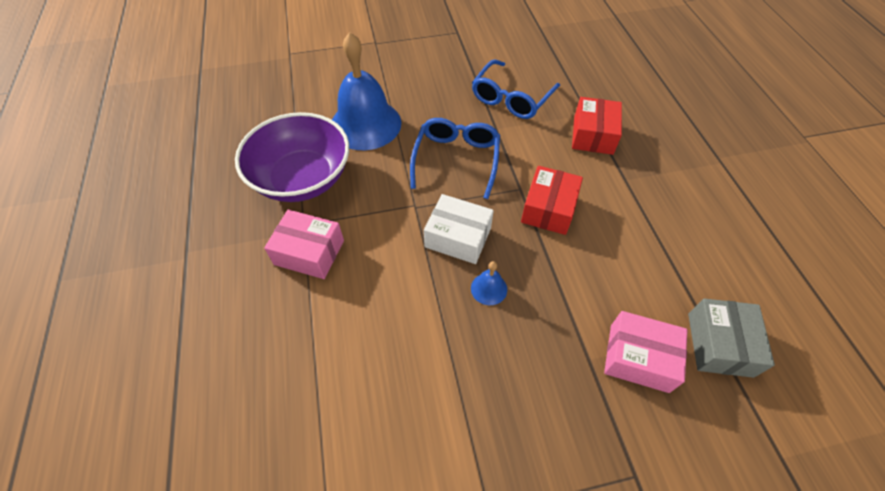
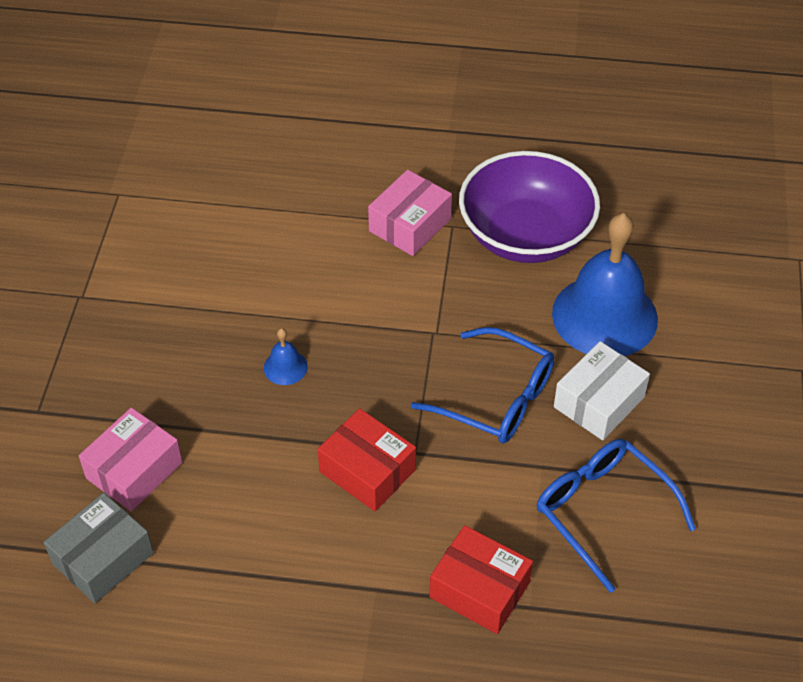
camera: 110 degrees right, 5 degrees down
white box [424,194,494,264] -> white box moved to [554,341,650,440]
grey box [688,298,775,378] -> grey box turned 75 degrees counterclockwise [44,493,154,603]

